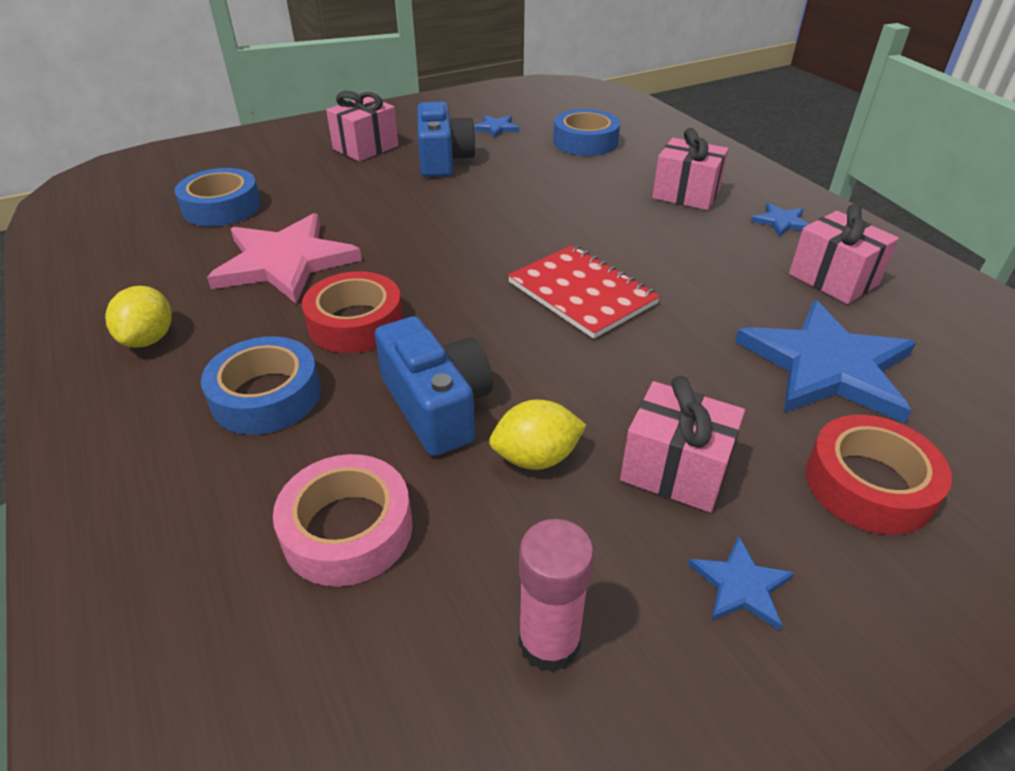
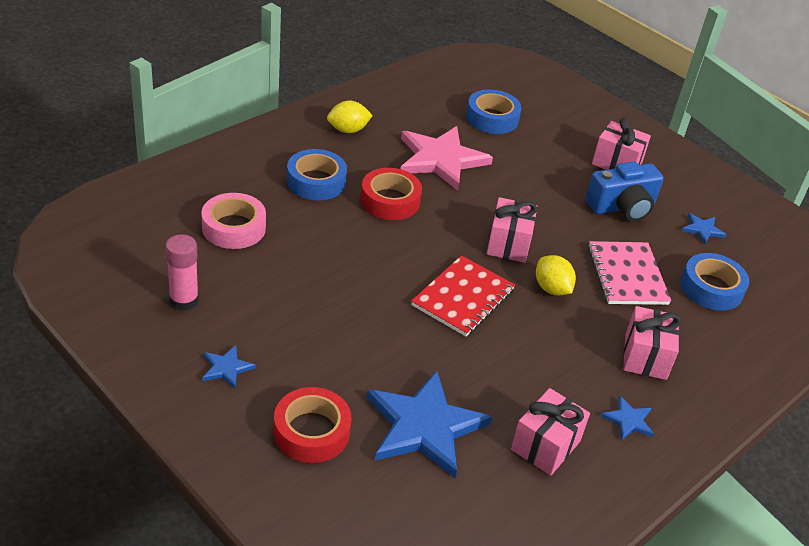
camera: 70 degrees right, 0 degrees up
blue camera [375,316,493,456] -> none
yellow lemon [489,399,587,470] -> yellow lemon moved to [536,255,576,295]
pink gift [620,376,745,513] -> pink gift moved to [486,197,537,263]
none -> pink notebook [588,241,671,305]

